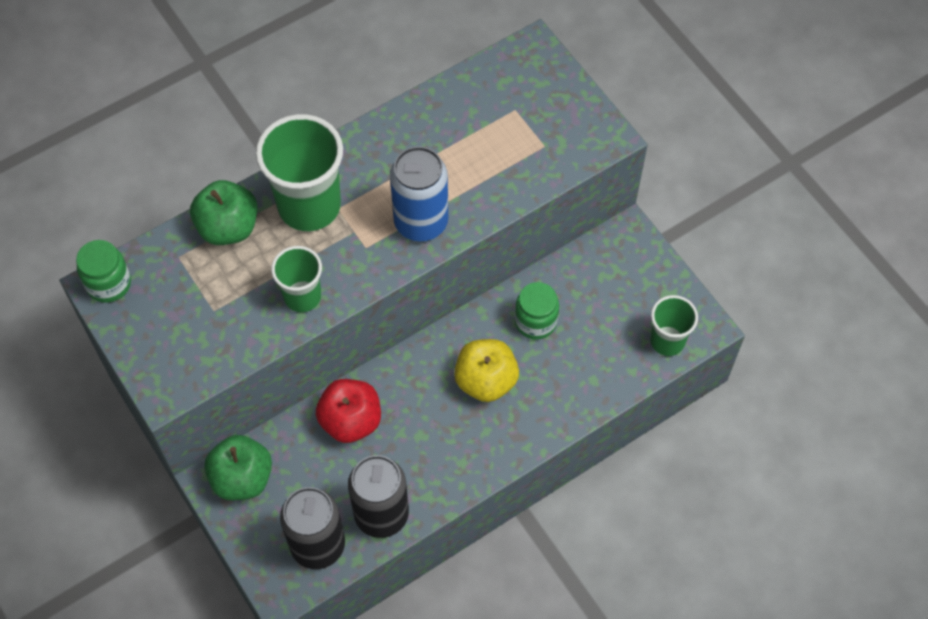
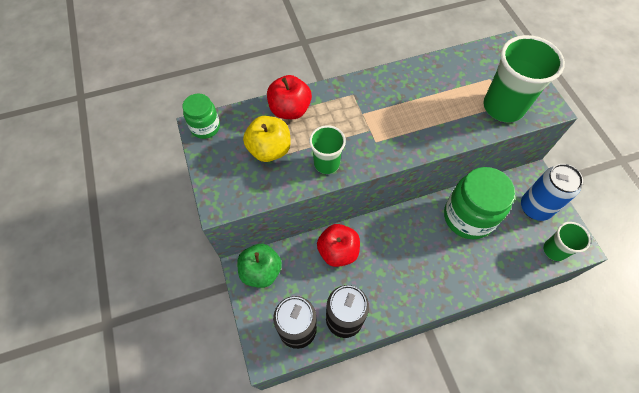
camera: 15 degrees right, 0 degrees up
green apple [190,180,258,245] -> red apple [267,75,312,119]
green cup [256,114,343,231] -> green cup moved to [483,35,565,123]
blue can [390,146,448,241] -> blue can moved to [521,164,583,221]
yellow apple [454,339,519,402] -> yellow apple moved to [243,116,291,162]
green jar [515,282,559,340] -> green jar [444,167,515,239], size x1.86

